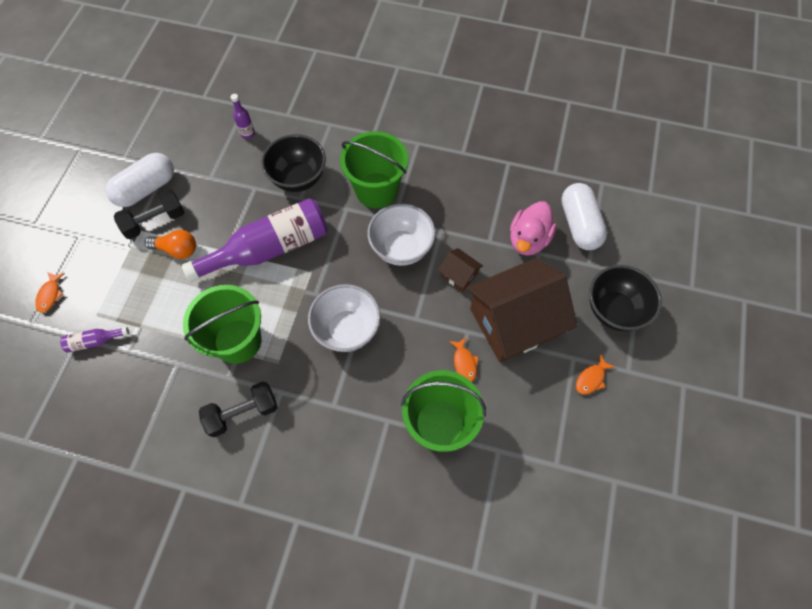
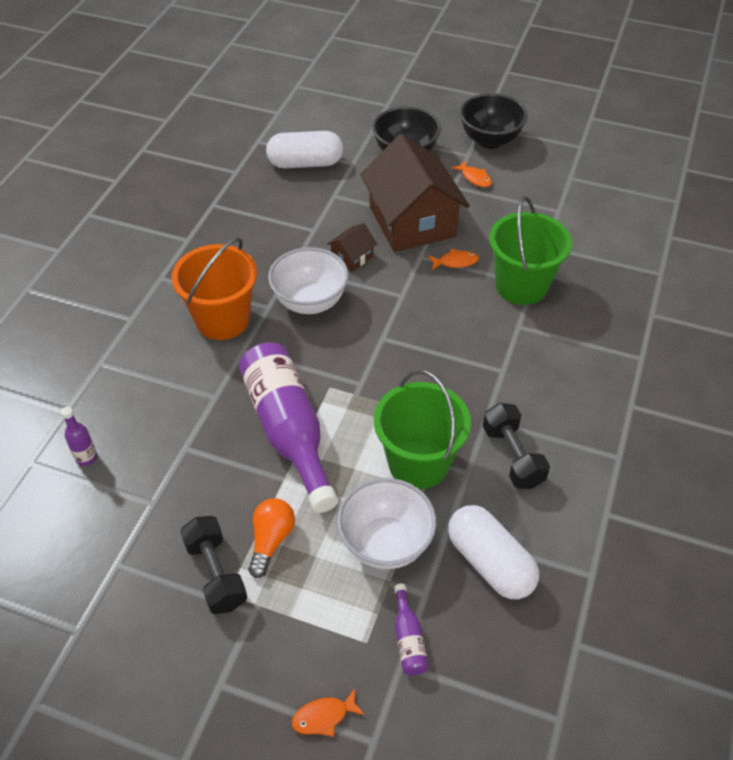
camera: 85 degrees left, 15 degrees down
orange fish [35,272,65,313] -> orange fish turned 150 degrees clockwise [292,689,365,737]
white capsule [105,153,174,207] -> white capsule moved to [448,505,539,599]
black bowl [261,134,326,192] -> black bowl moved to [460,93,528,149]
white bowl [308,284,381,352] -> white bowl moved to [337,478,436,569]
green bucket [340,131,408,208] -> orange bucket [172,237,257,340]
pink duck [510,201,556,256] -> none

